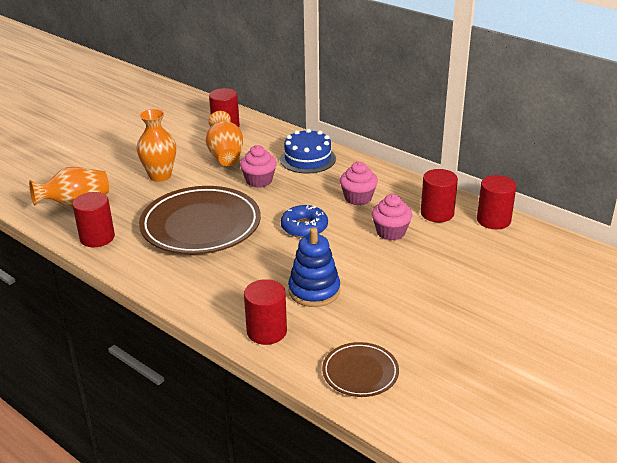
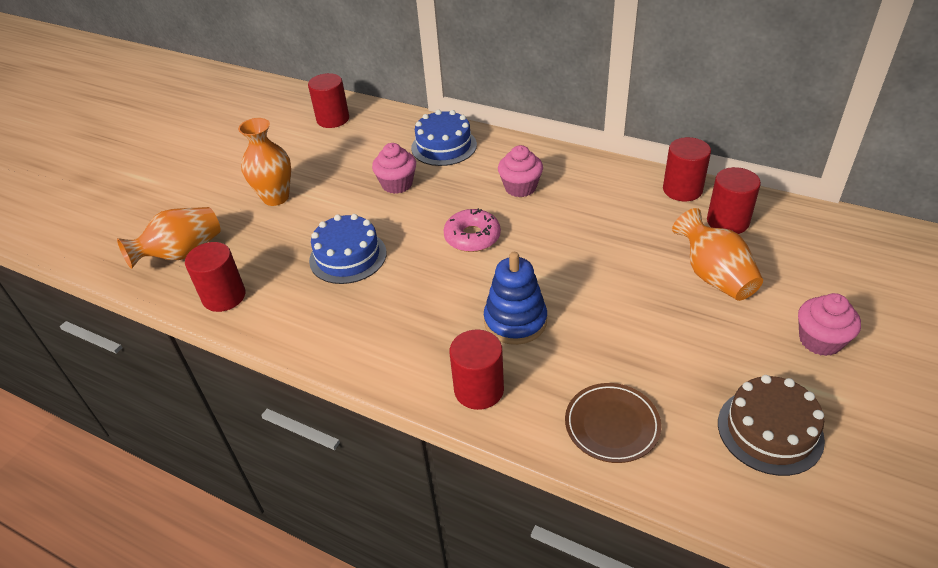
camera: 10 degrees left, 10 degrees up
brown plate [139,186,261,254] -> blue cake [309,214,387,284]
orange vase [206,111,243,166] -> orange vase moved to [672,208,763,301]
blue donut [281,205,328,238] -> pink donut [444,208,501,252]
pink cupcake [372,194,412,240] -> pink cupcake moved to [798,293,861,356]
red cylinder [421,169,458,222] -> red cylinder moved to [707,167,761,234]
none -> brown cake [718,375,825,476]

